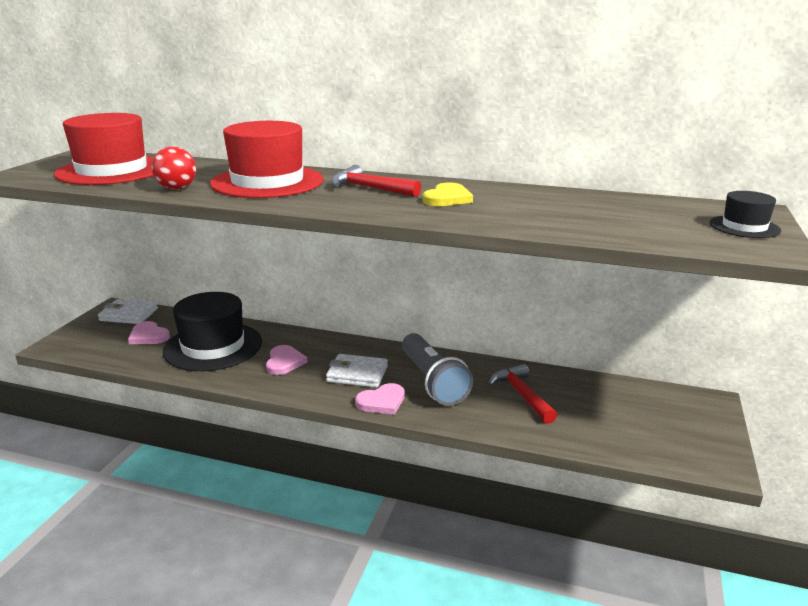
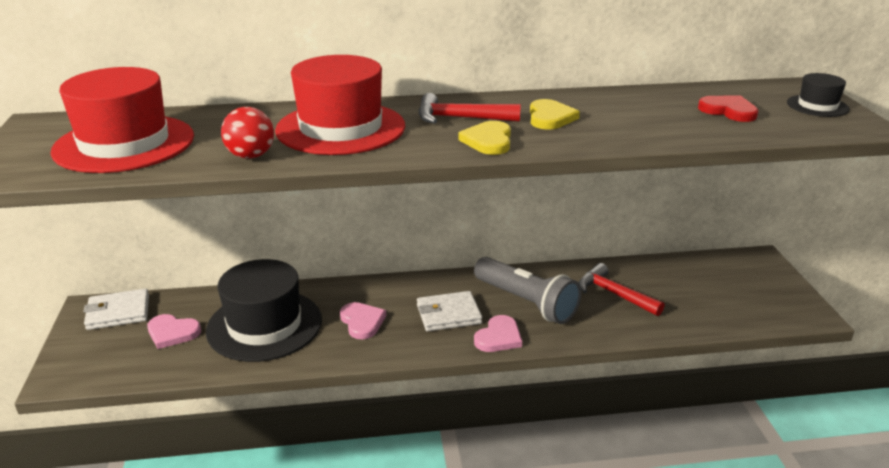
camera: 25 degrees left, 5 degrees up
none -> yellow heart [458,121,511,155]
none -> red heart [698,96,759,122]

